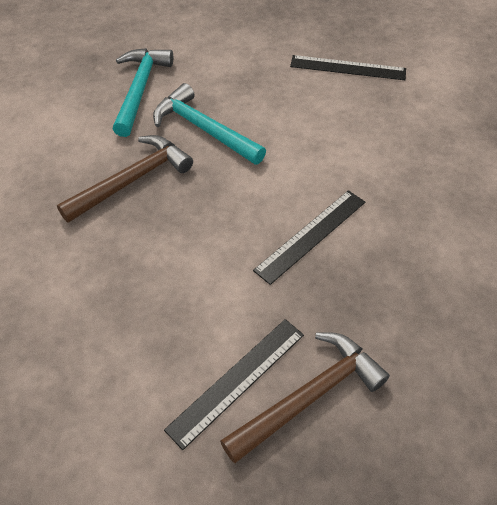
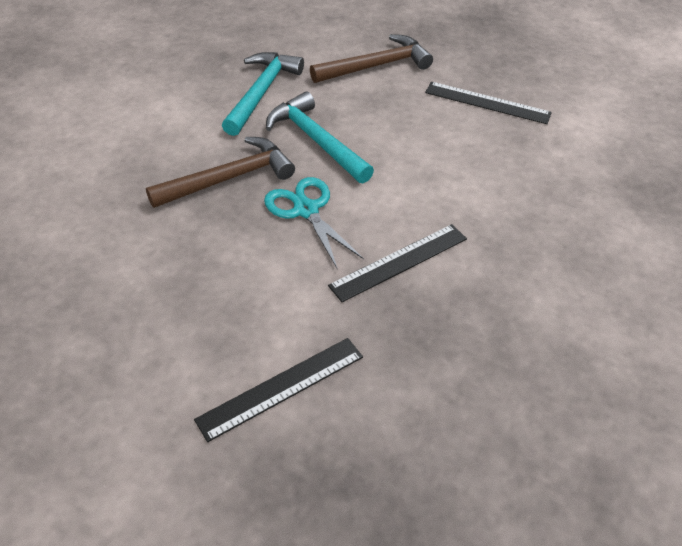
camera: 10 degrees right, 5 degrees down
brown hammer [220,332,390,463] -> brown hammer moved to [310,34,433,83]
none -> turquoise scissors [264,177,364,268]

